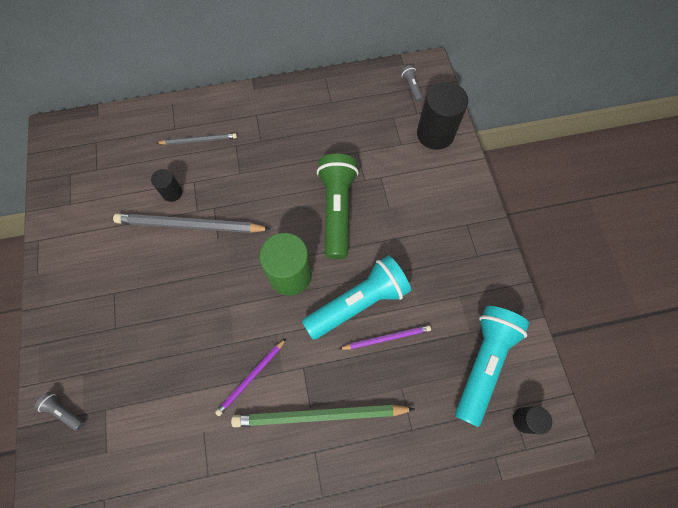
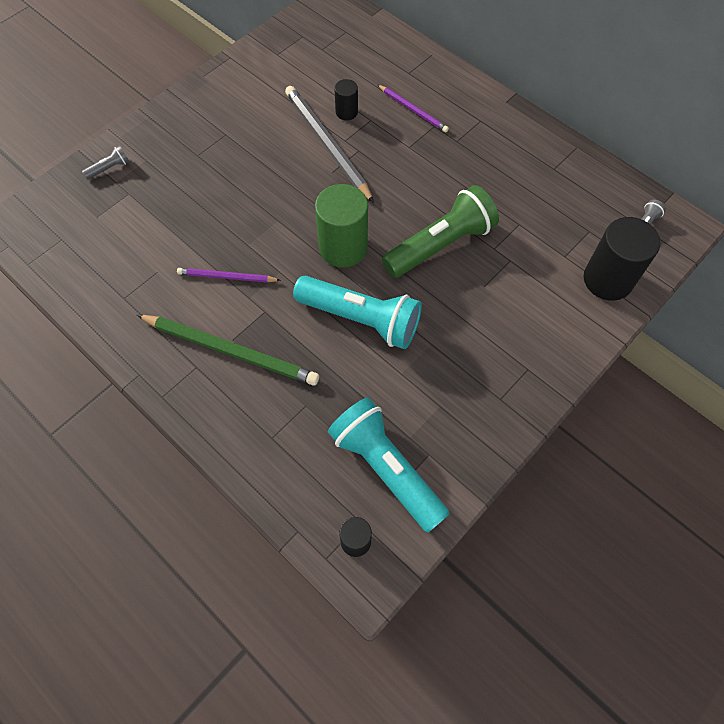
camera: 55 degrees right, 5 degrees down
grey flashlight [34,392,84,431] -> grey flashlight turned 60 degrees clockwise [82,145,130,179]
grey pencil [157,133,237,145] -> none
green pencil [231,404,415,427] -> green pencil turned 150 degrees clockwise [137,315,319,386]
purple pencil [340,325,431,350] -> purple pencil moved to [378,85,449,132]
turquoise flashlight [455,306,529,427] -> turquoise flashlight turned 120 degrees counterclockwise [328,398,450,533]

